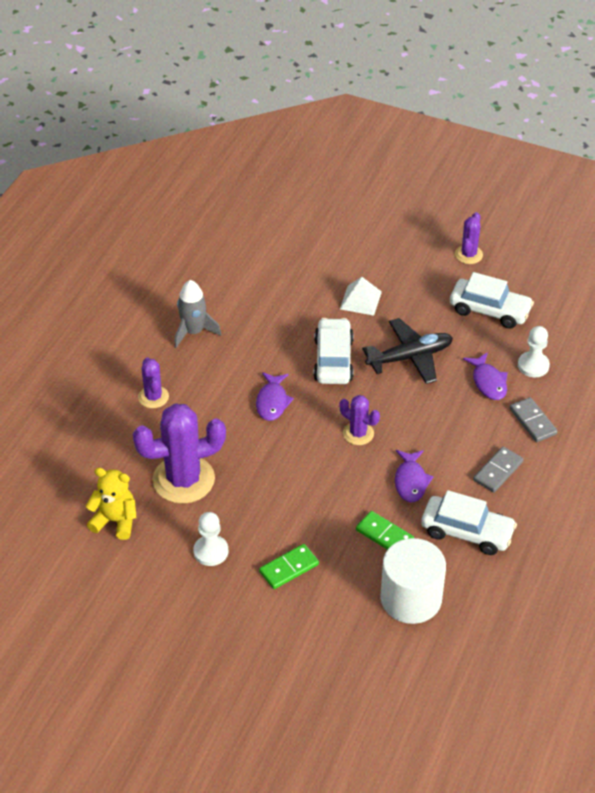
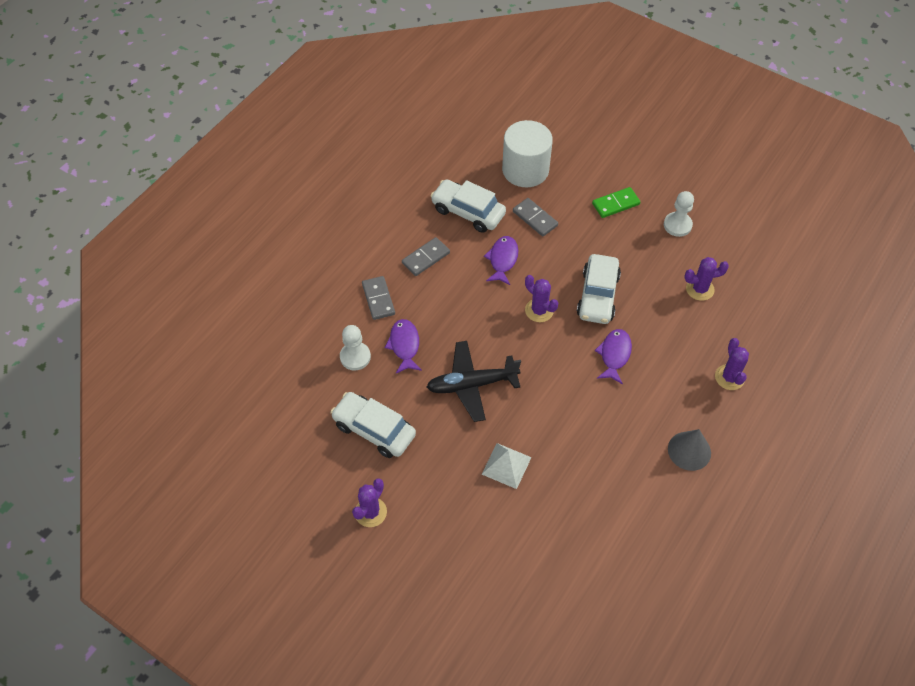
camera: 170 degrees left, 10 degrees up
yellow teddy bear [86,468,136,540] -> none
purple cactus [133,403,226,504] -> purple cactus [684,257,729,301], size x0.52
grey rocket [174,280,221,348] -> grey cone [668,429,711,471]
white car [314,318,354,384] -> white car moved to [577,254,621,324]
green domino [356,511,414,550] -> grey domino [513,198,558,236]

